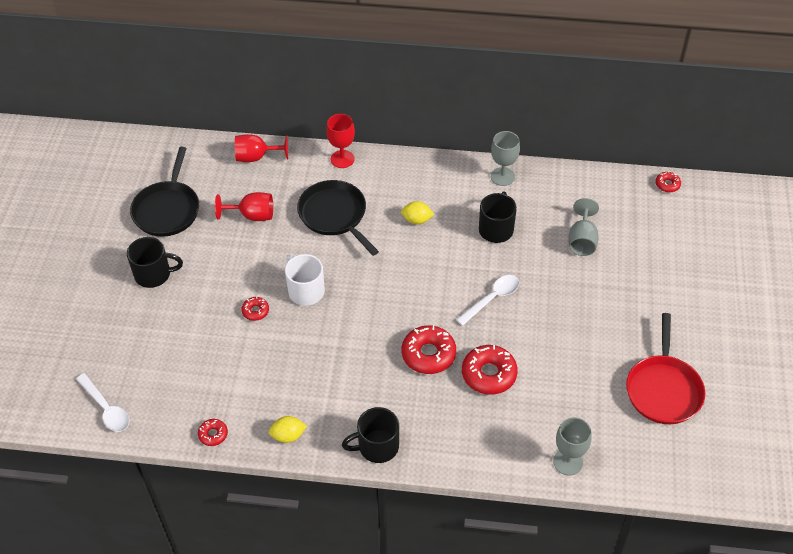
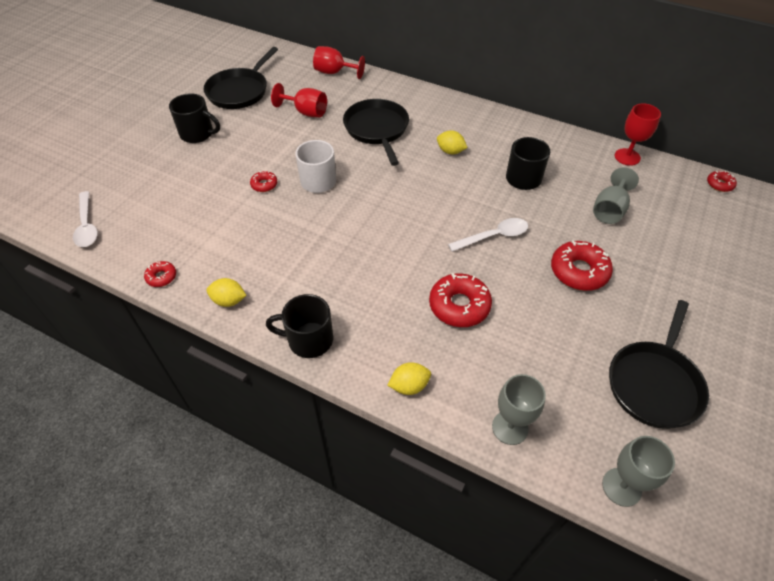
camera: 20 degrees right, 0 degrees up
red goblet [326,114,355,168] -> red goblet moved to [615,103,661,166]
red donut [401,325,456,374] -> red donut moved to [551,240,613,291]
grey goblet [491,131,520,186] -> grey goblet moved to [602,436,675,507]
red pan [626,313,705,424] -> black pan [609,300,709,429]
none -> yellow lemon [387,362,431,395]

